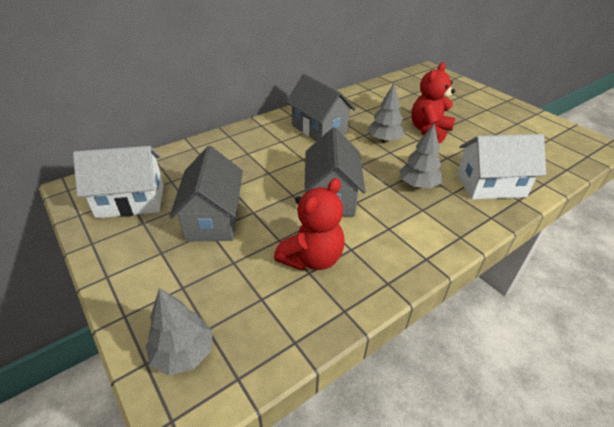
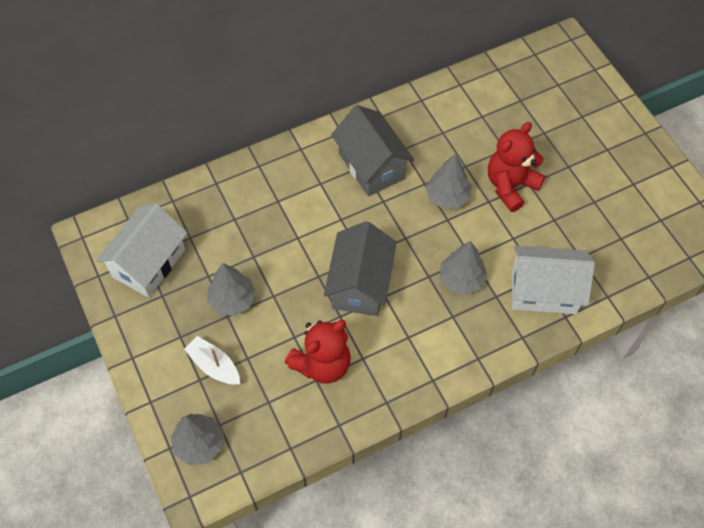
camera: 10 degrees right, 20 degrees up
white house [73,146,164,218] -> white house turned 60 degrees counterclockwise [96,203,187,298]
grey house [169,146,243,241] -> grey tree [207,263,256,316]
none -> white boat [184,336,240,385]

